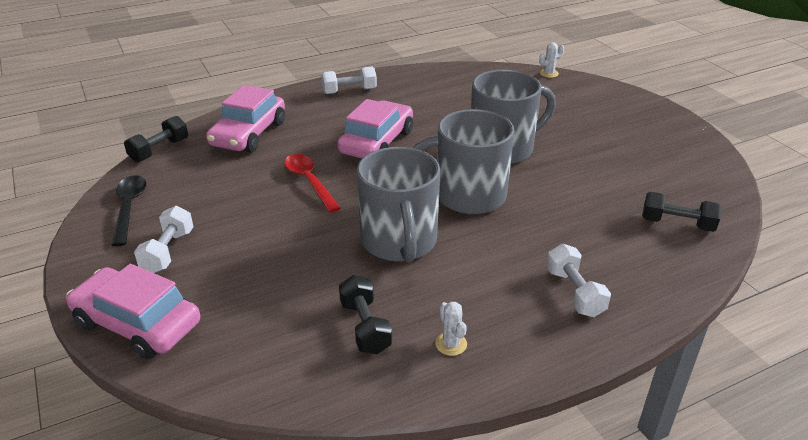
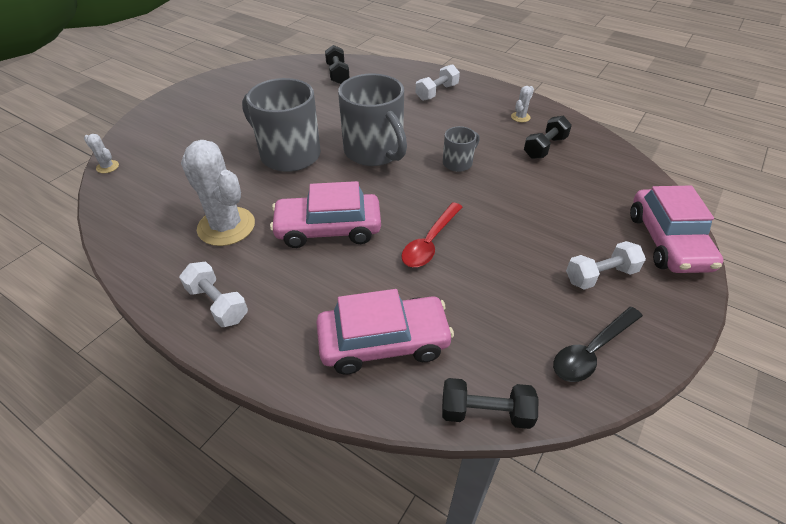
camera: 120 degrees left, 10 degrees up
grey mug [357,147,440,263] -> grey mug [443,126,480,172], size x0.49
none -> white cactus [181,140,255,246]

